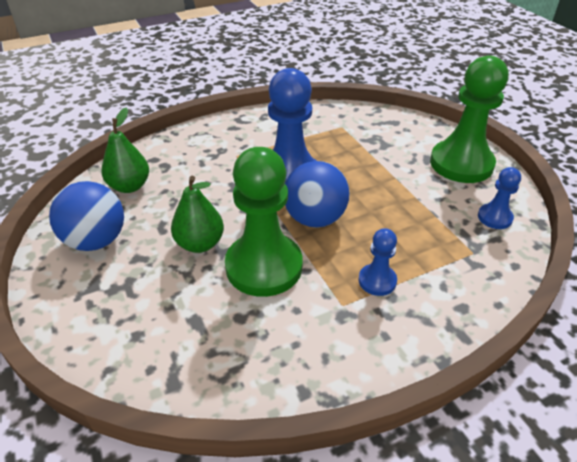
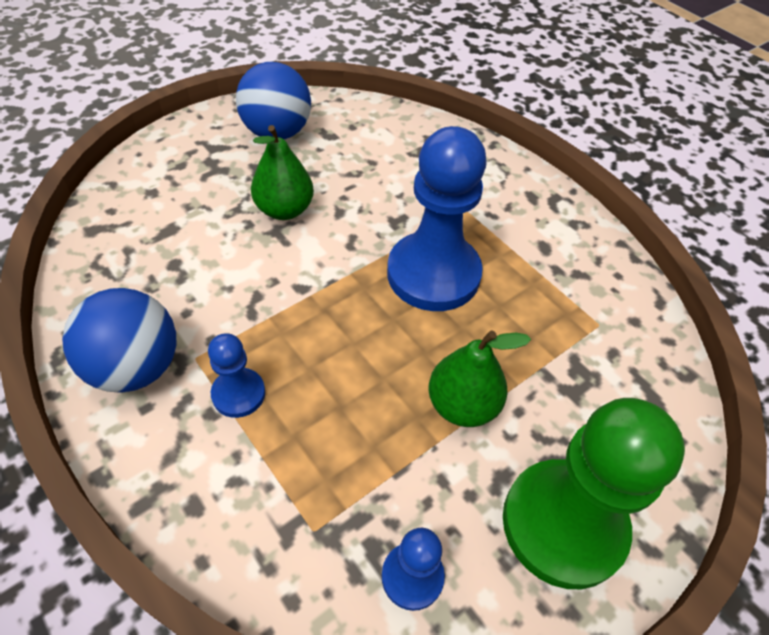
camera: 75 degrees right, 10 degrees up
green pear [102,107,149,193] -> green pear moved to [428,330,531,427]
green pawn [225,147,303,297] -> none
blue ball [285,161,350,228] -> blue ball moved to [62,288,176,393]

